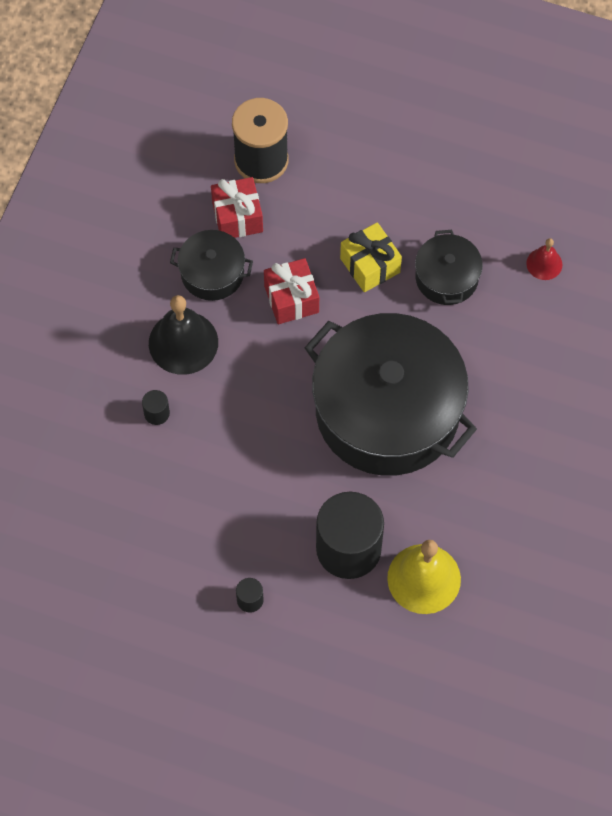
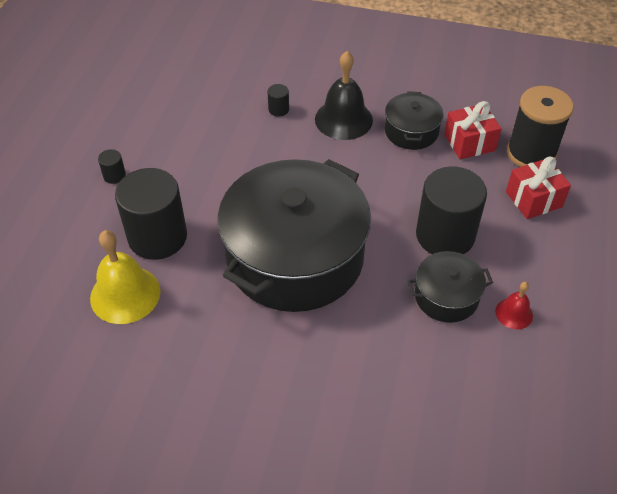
camera: 85 degrees right, 15 degrees down
red gift [264,258,319,324] -> red gift moved to [506,157,571,219]
yellow gift [340,222,402,292] -> black cylinder [416,166,487,254]
red bell [526,238,563,280] -> red bell moved to [495,282,533,329]

